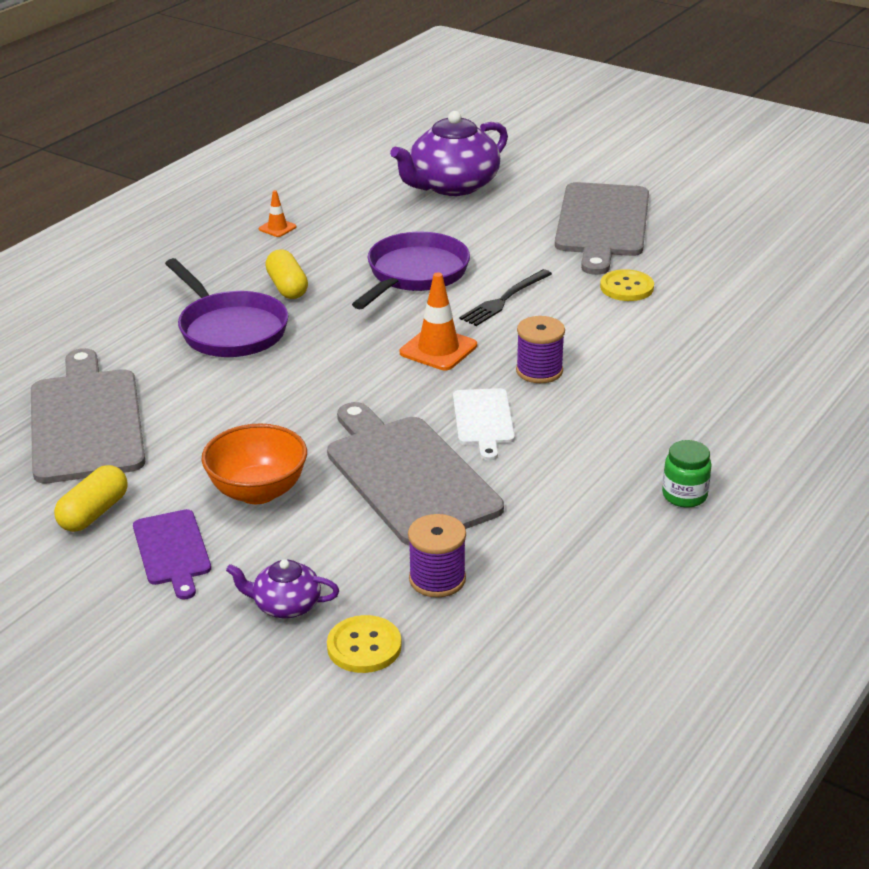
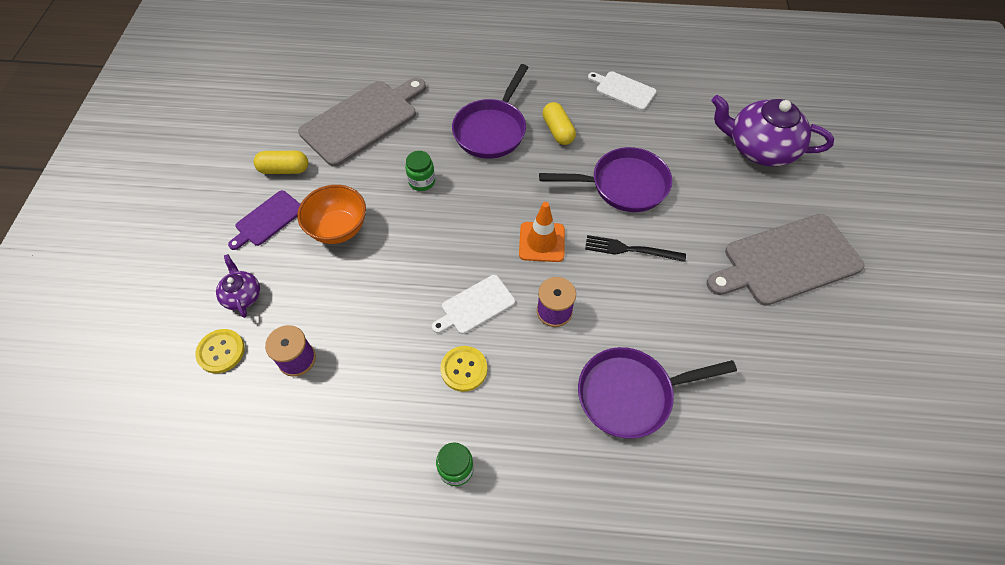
camera: 60 degrees right, 25 degrees up
orange traffic cone [259,190,297,237] -> white cutting board [588,71,657,111]
yellow capsule [265,249,308,299] -> yellow capsule turned 60 degrees counterclockwise [543,102,576,145]
grey cutting board [327,402,504,546] -> none
yellow button [600,269,654,301] -> yellow button moved to [440,346,487,392]
none -> green jar [405,151,435,191]
none -> purple pan [578,347,737,439]

